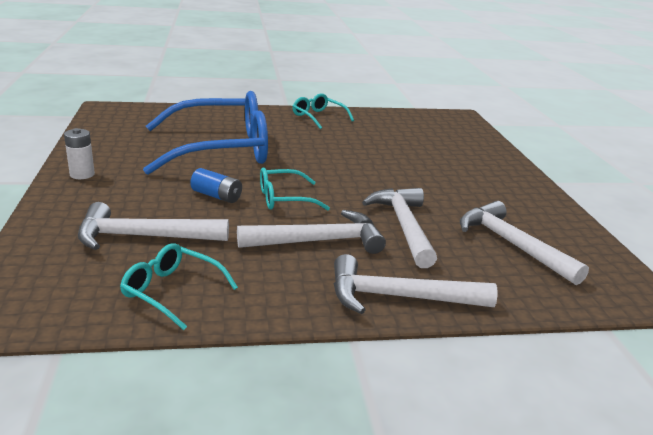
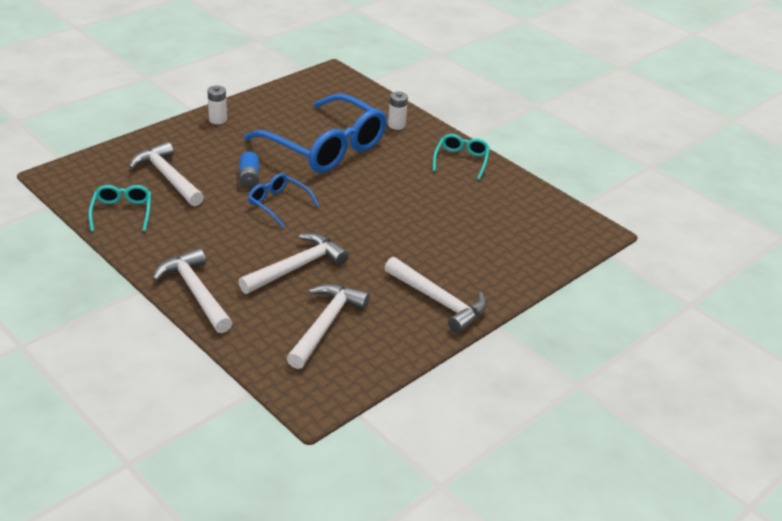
camera: 55 degrees right, 10 degrees up
white hammer [237,210,386,254] -> white hammer moved to [385,257,487,333]
turquoise glasses [260,168,330,210] -> blue glasses [248,173,319,227]
none -> white battery [388,92,408,130]

